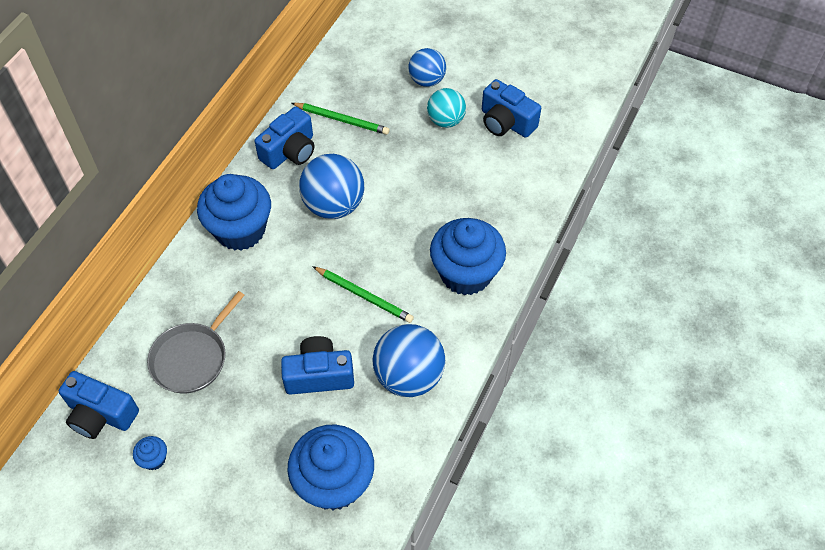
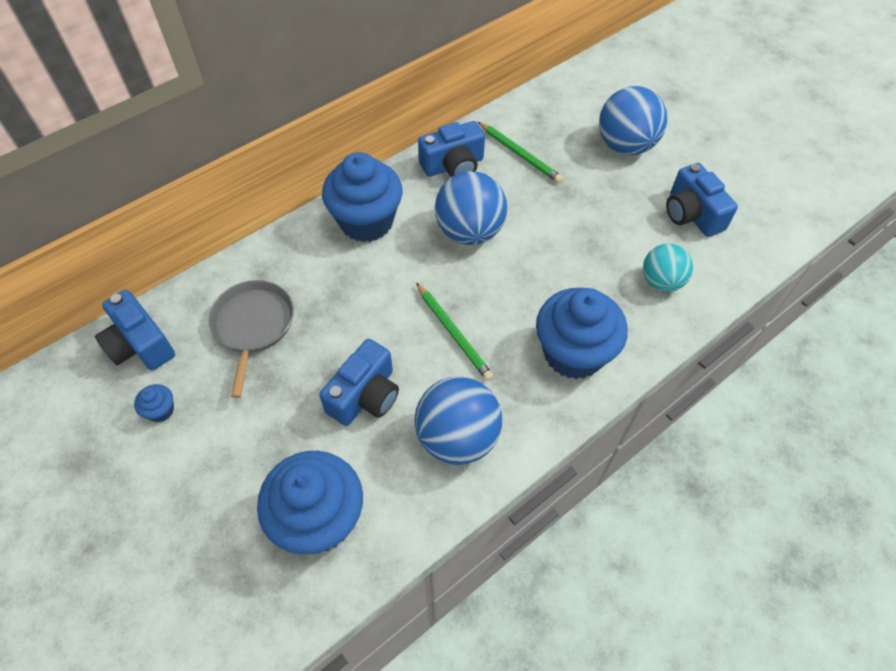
camera: 25 degrees right, 0 degrees up
grey pan [147,291,245,393] -> grey pan turned 120 degrees clockwise [209,280,294,398]
blue camera [281,336,354,395] -> blue camera turned 105 degrees clockwise [319,339,399,426]
blue ball [408,48,446,87] -> blue ball [599,86,667,155], size x1.56
turquoise ball [427,88,466,128] -> turquoise ball moved to [643,244,693,292]

